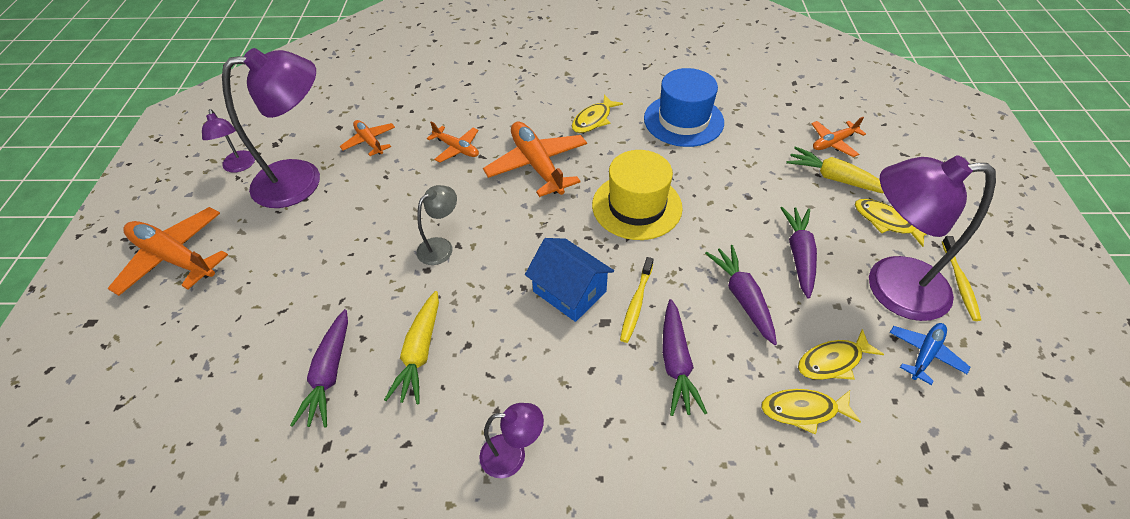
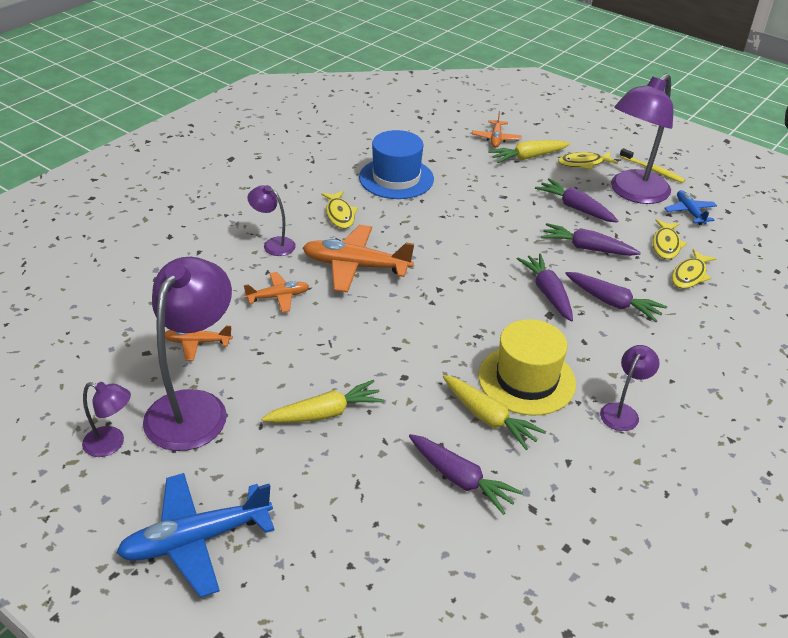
camera: 55 degrees left, 10 degrees down
orange plane [107,207,228,296] -> blue plane [116,473,275,598]
grey lamp [416,185,457,265] -> none
blue house [525,238,614,322] -> none
yellow hat [592,150,683,240] -> yellow hat moved to [478,319,576,416]
yellow toothbrush [620,257,654,343] -> purple carrot [517,254,573,322]
none -> purple lamp [247,185,296,256]
none -> yellow carrot [261,380,385,423]

